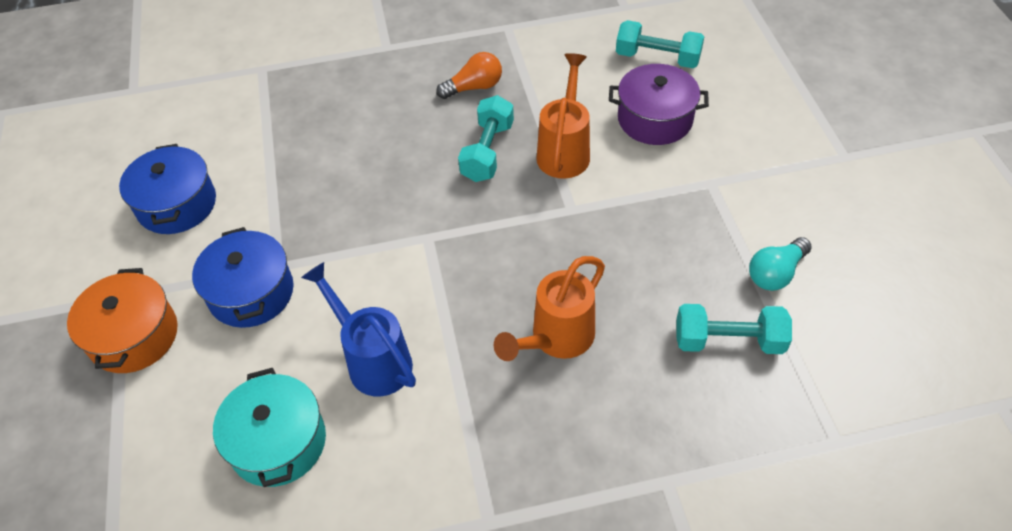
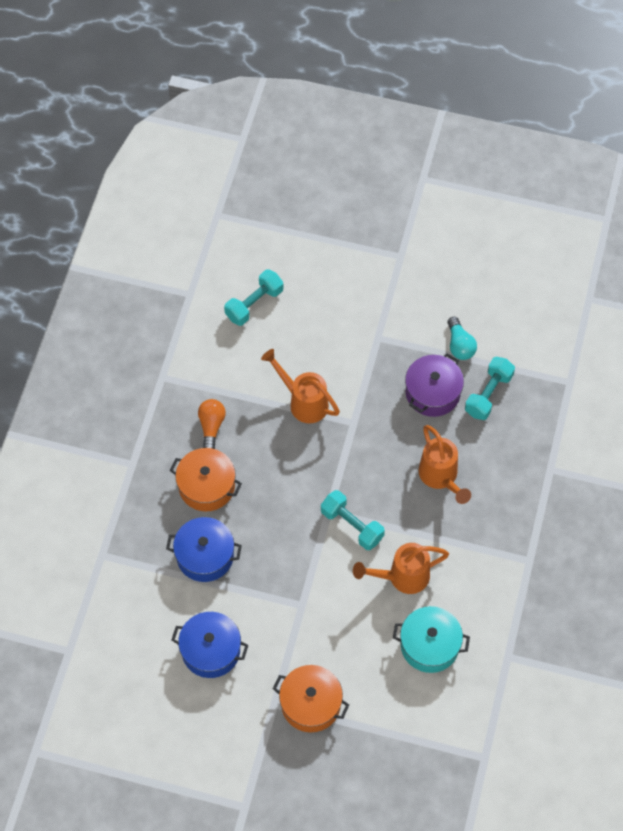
camera: 65 degrees left, 10 degrees up
blue pot [192,227,294,328] -> blue pot moved to [166,517,242,582]
blue watering can [301,262,416,397] -> orange watering can [353,543,449,594]
turquoise dumbbell [458,95,514,182] -> turquoise dumbbell moved to [321,490,385,550]
purple pot [609,64,709,145] -> purple pot moved to [405,353,464,417]
none -> orange pot [170,448,242,511]

